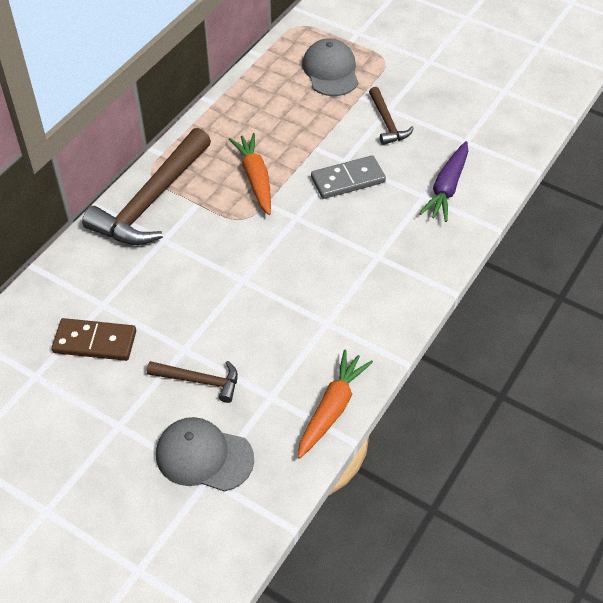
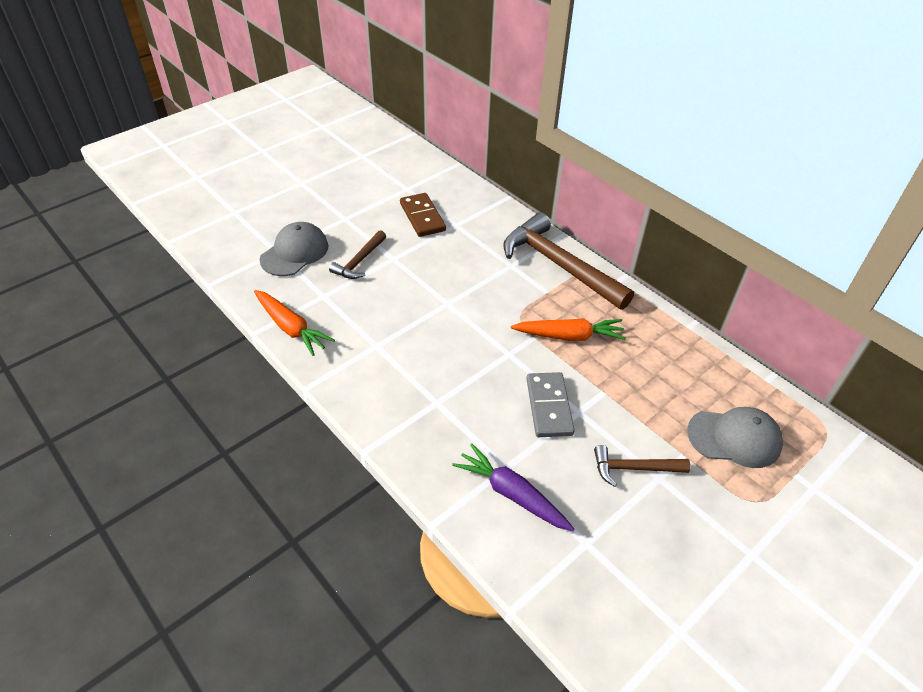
camera: 105 degrees right, 5 degrees down
brown domino [52,318,136,361] -> brown domino turned 45 degrees counterclockwise [400,193,446,237]

